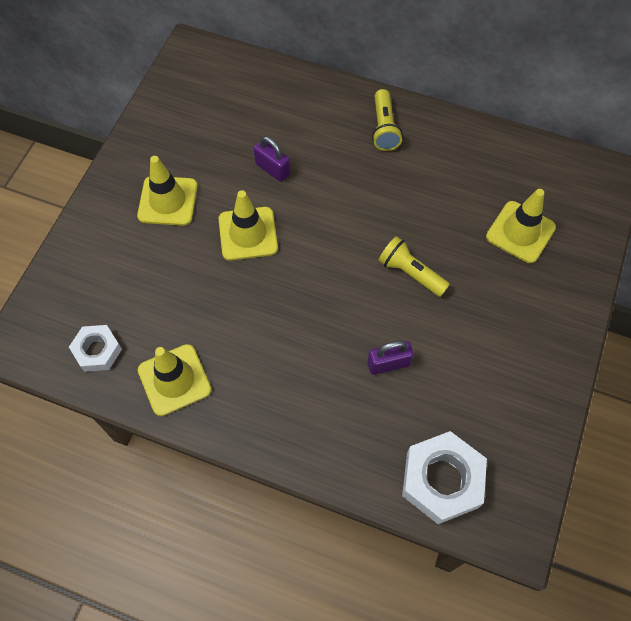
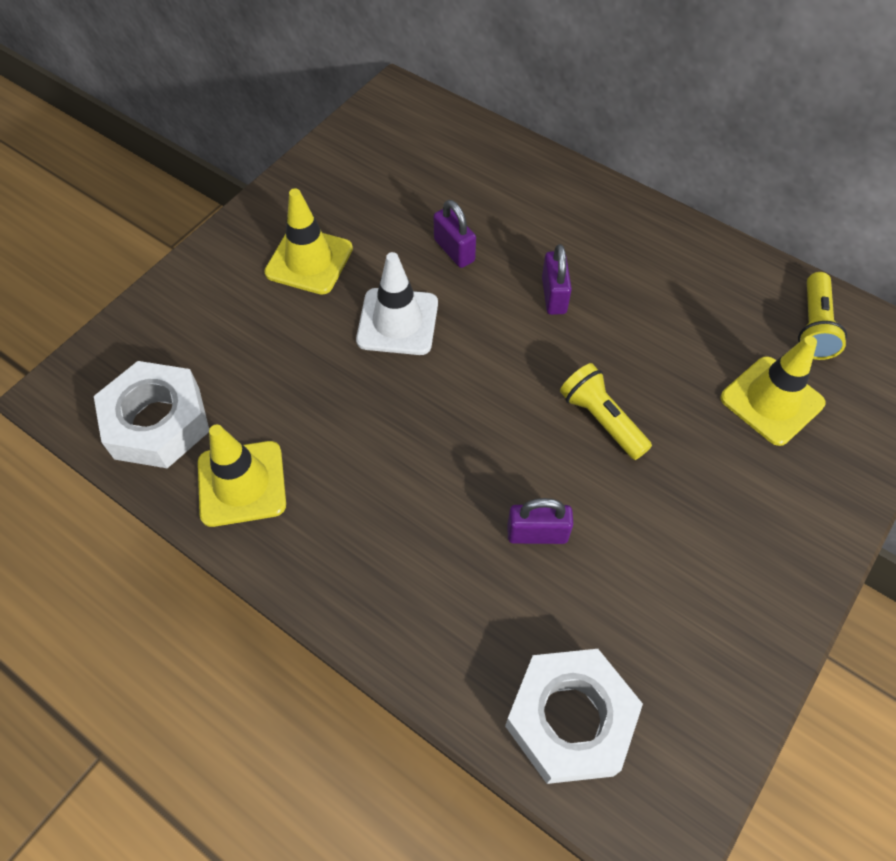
camera: 15 degrees right, 5 degrees down
white nut [69,325,122,372] -> white nut [94,361,209,468], size x1.66
yellow traffic cone [218,190,278,261] -> white traffic cone [356,252,438,355]
yellow flashlight [372,89,403,151] -> yellow flashlight moved to [798,272,847,360]
none -> purple padlock [542,244,572,315]

